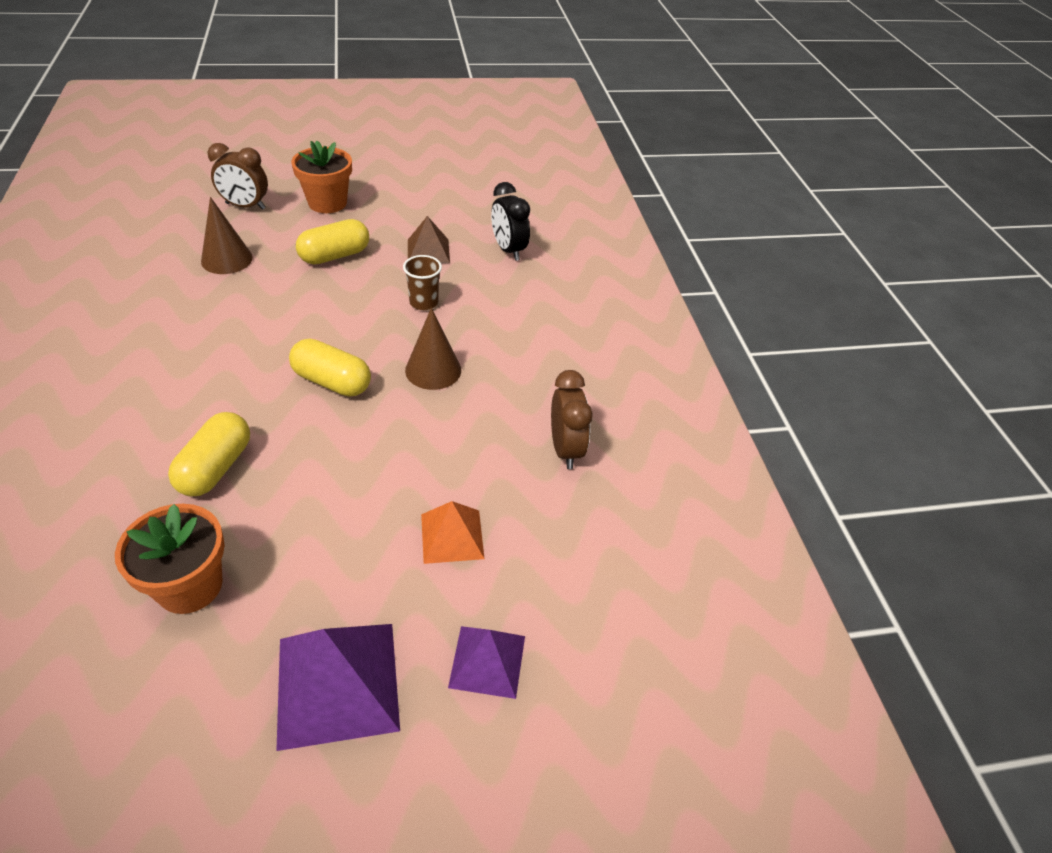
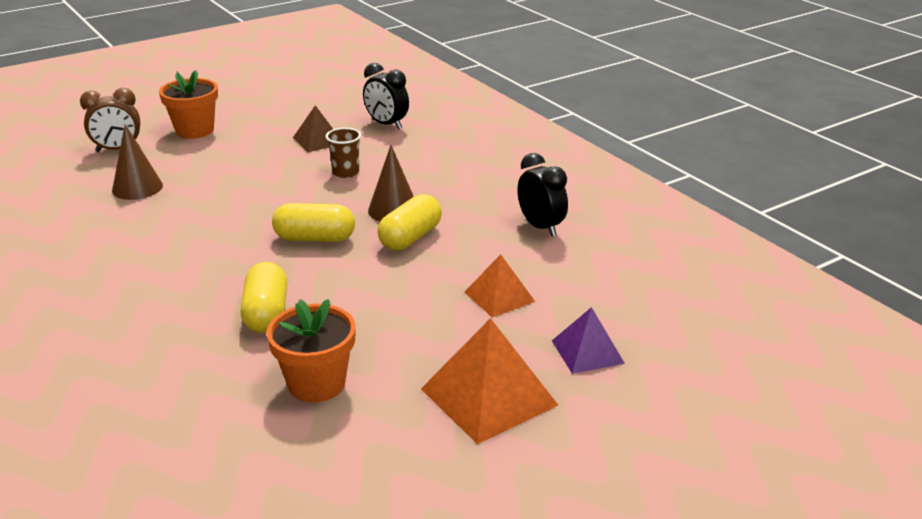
camera: 20 degrees left, 15 degrees down
purple pyramid [276,624,400,751] -> orange pyramid [421,318,558,444]
yellow capsule [296,219,369,265] -> yellow capsule moved to [377,194,442,250]
brown clock [551,370,593,469] -> black clock [517,153,568,237]

